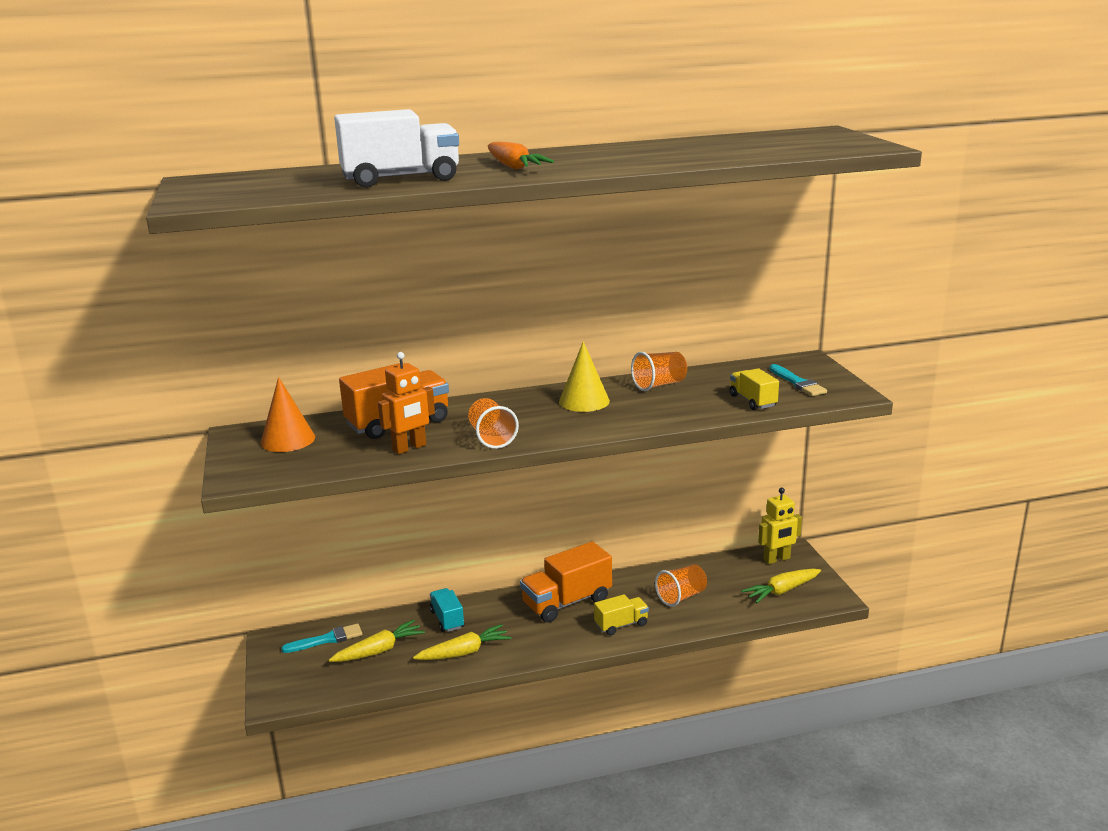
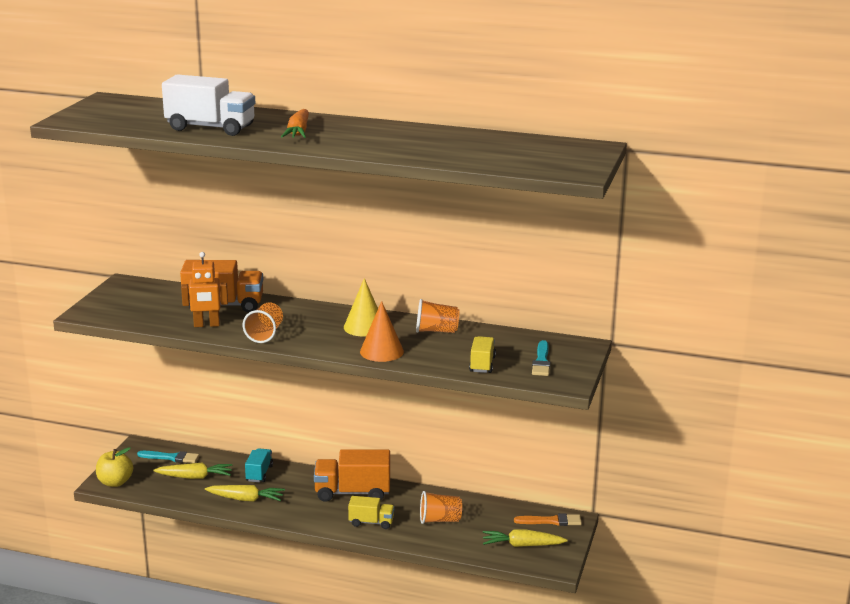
camera: 30 degrees right, 0 degrees up
orange cone [260,377,315,452] -> orange cone moved to [360,301,404,362]
yellow robot [758,488,802,564] -> orange brush [514,513,582,526]
none -> yellow apple [96,447,133,487]

